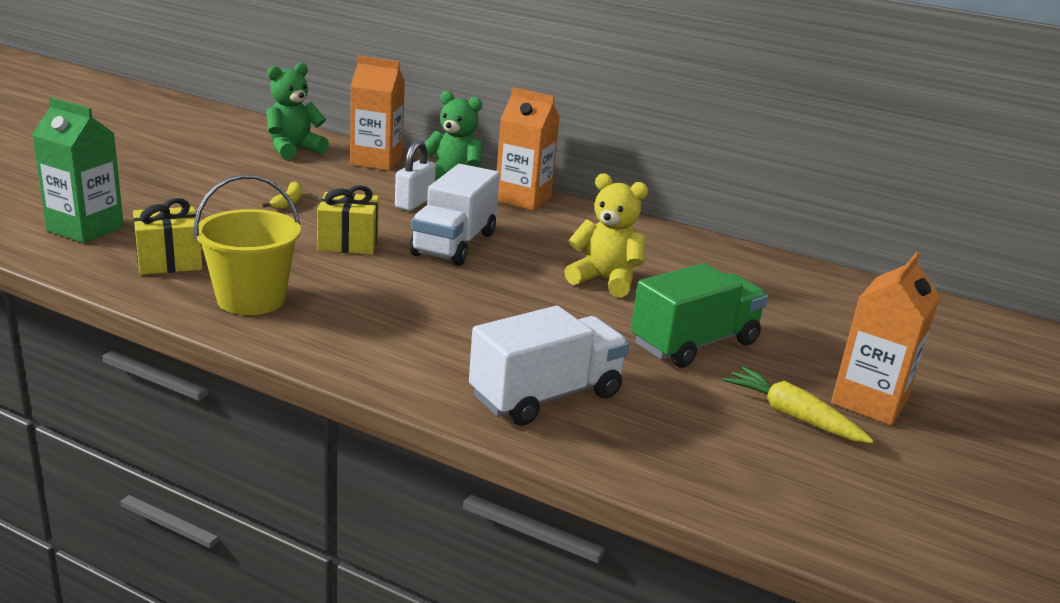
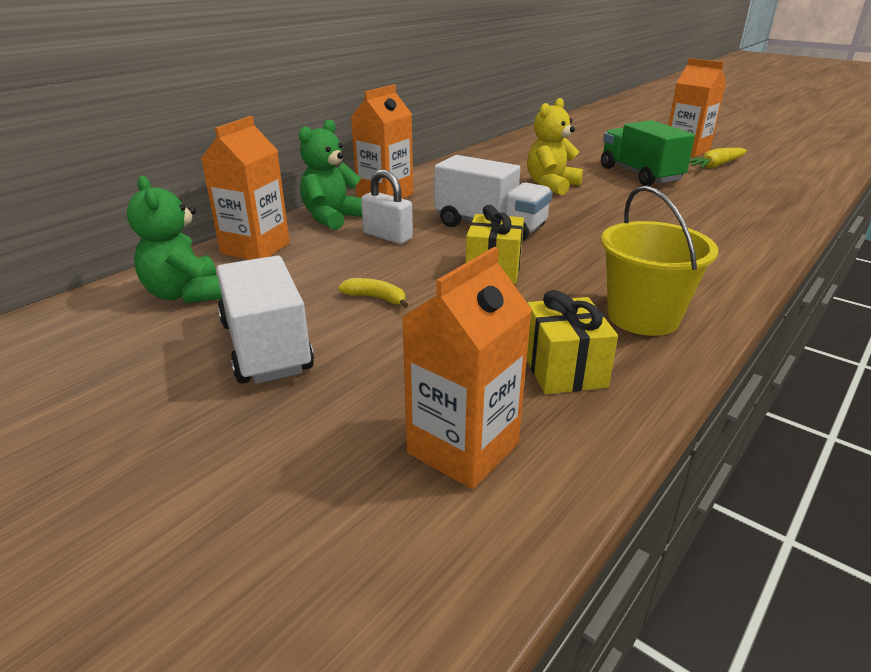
camera: 75 degrees left, 5 degrees up
green carton [32,97,124,243] -> orange carton [402,247,532,489]
white truck [469,306,629,426] -> white truck moved to [216,256,314,384]

